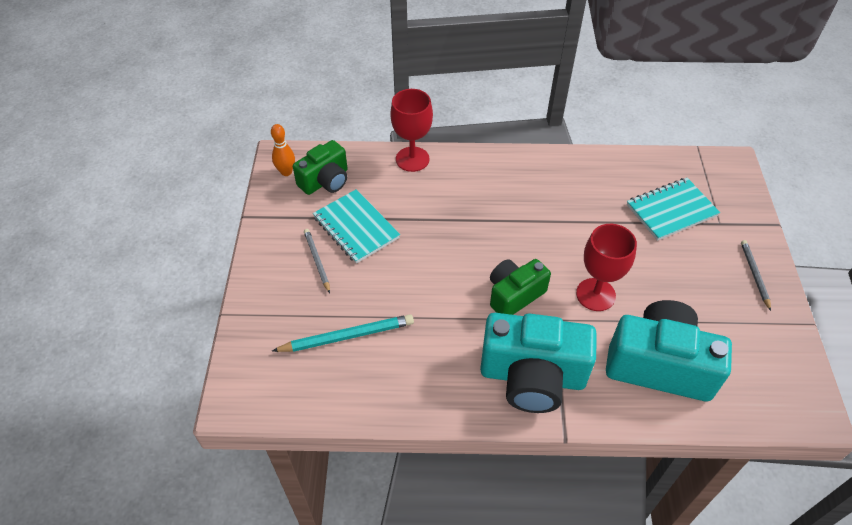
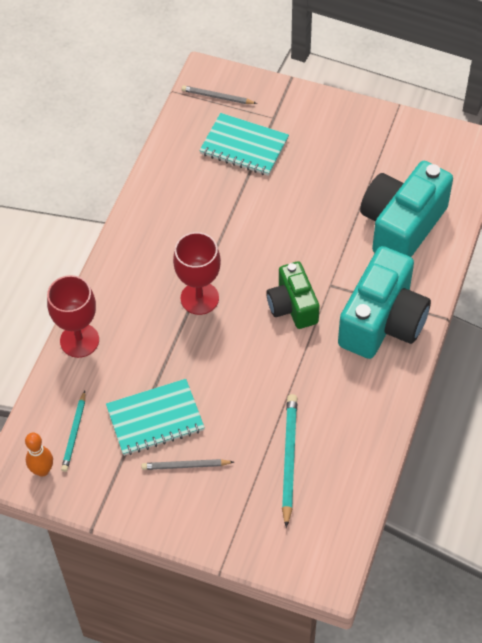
camera: 70 degrees left, 5 degrees up
green camera [293,140,348,195] -> turquoise pencil [61,391,85,472]
red goblet [576,224,637,311] -> red goblet moved to [173,232,221,315]
turquoise notebook [627,178,720,241] -> turquoise notebook turned 60 degrees counterclockwise [199,113,289,176]
grey pencil [741,240,771,311] -> grey pencil moved to [182,86,257,104]

